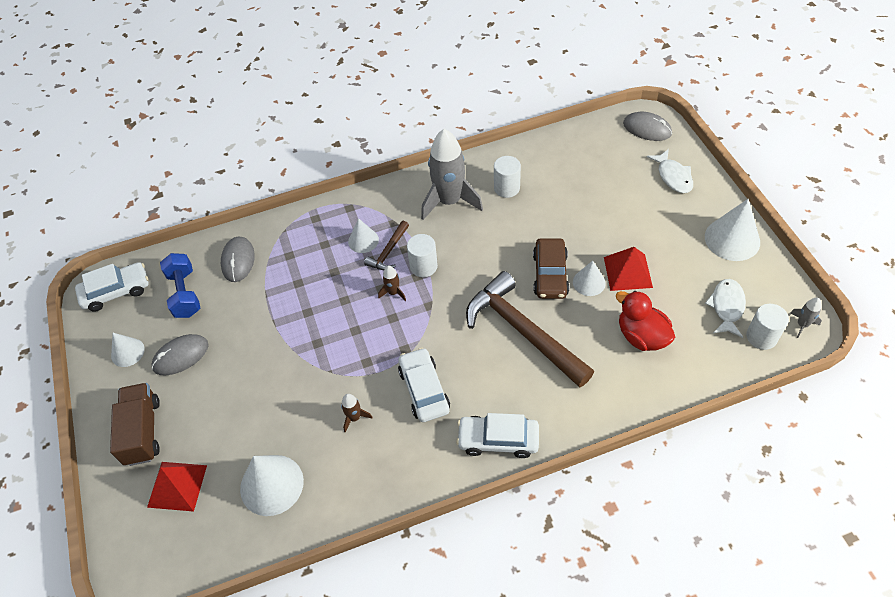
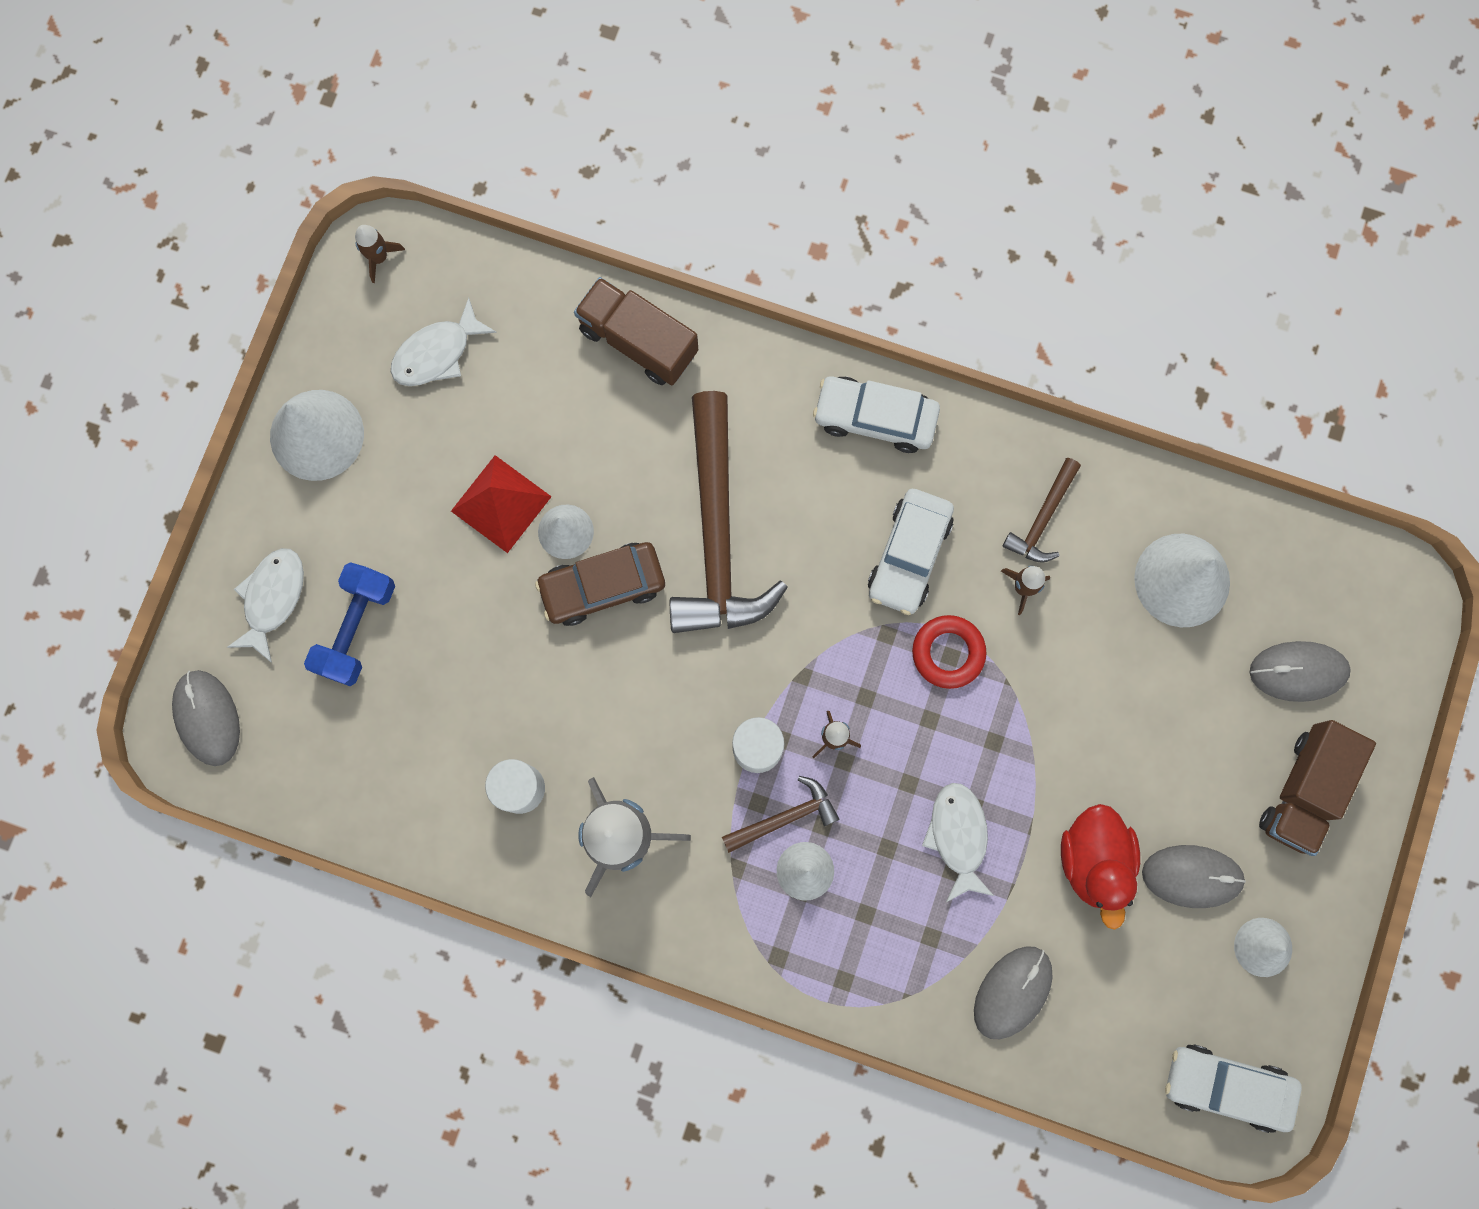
camera: 145 degrees left, 25 degrees up
red pyramid [147,462,207,512] -> grey mouse [1250,641,1351,702]
blue dumbbell [160,253,200,318] -> blue dumbbell moved to [304,562,395,686]
white car [456,413,539,458] -> white car turned 150 degrees clockwise [813,376,940,453]
brown car [533,238,569,299] -> brown car turned 150 degrees counterclockwise [535,542,665,626]
red duck [616,291,675,351] -> red duck moved to [1061,804,1140,930]
white cylinder [746,304,789,350] -> none
grey rocket [790,298,822,338] -> brown rocket [355,225,405,283]
none -> brown truck [574,277,698,385]
none -> red ring [912,615,987,689]
none -> white fish [922,783,994,902]
none -> brown hammer [1002,458,1081,563]

